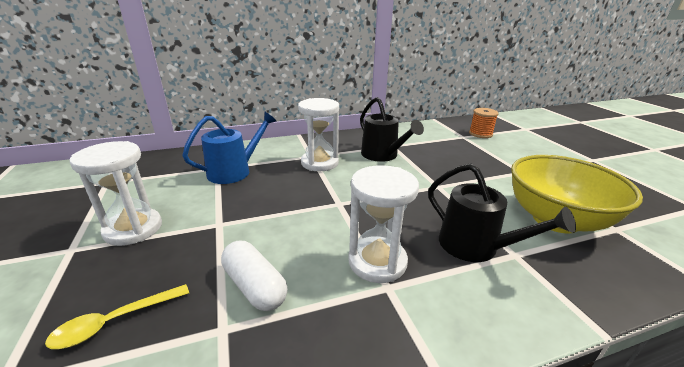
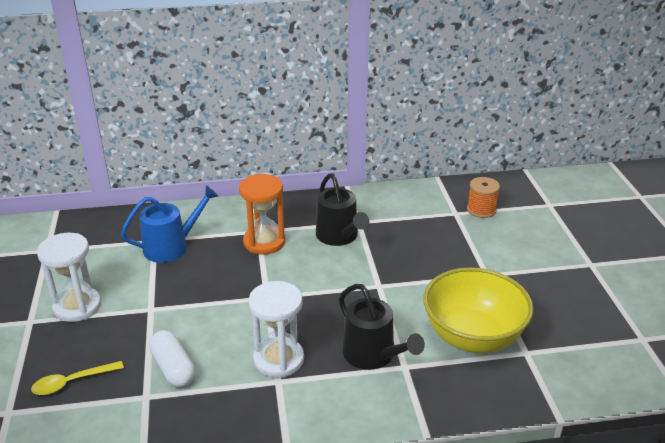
camera: 10 degrees right, 5 degrees up
white hourglass [298,98,339,171] -> orange hourglass [239,174,285,254]

